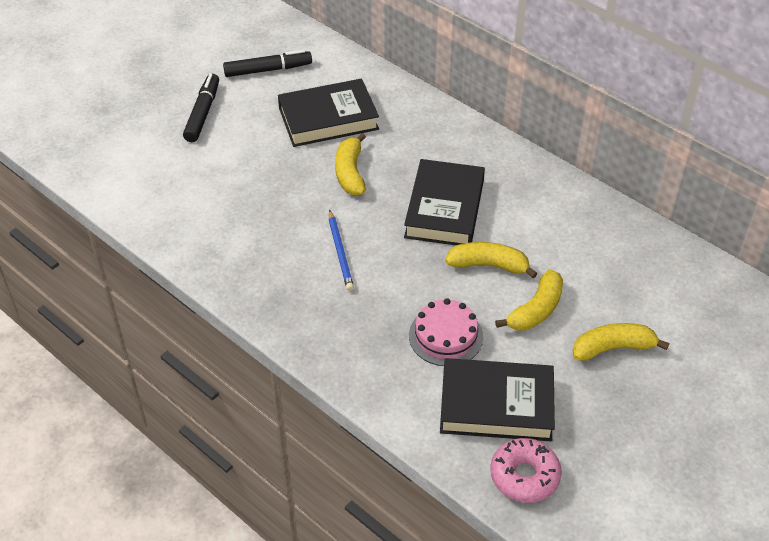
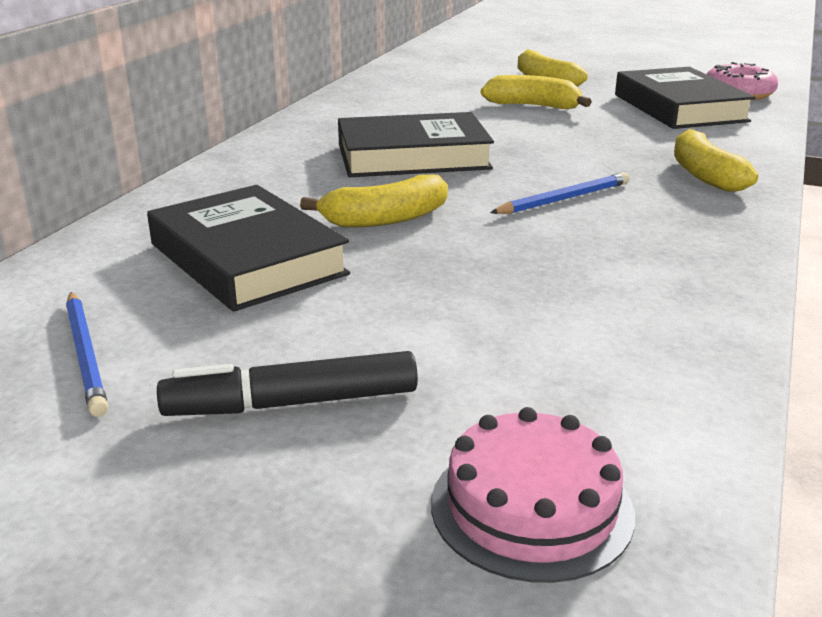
camera: 110 degrees left, 20 degrees down
black marker [223,50,312,77] -> blue pencil [66,292,108,417]
pink cake [409,298,483,366] -> pink cake moved to [431,407,635,583]
yellow banana [445,242,538,279] -> yellow banana moved to [674,129,758,192]

